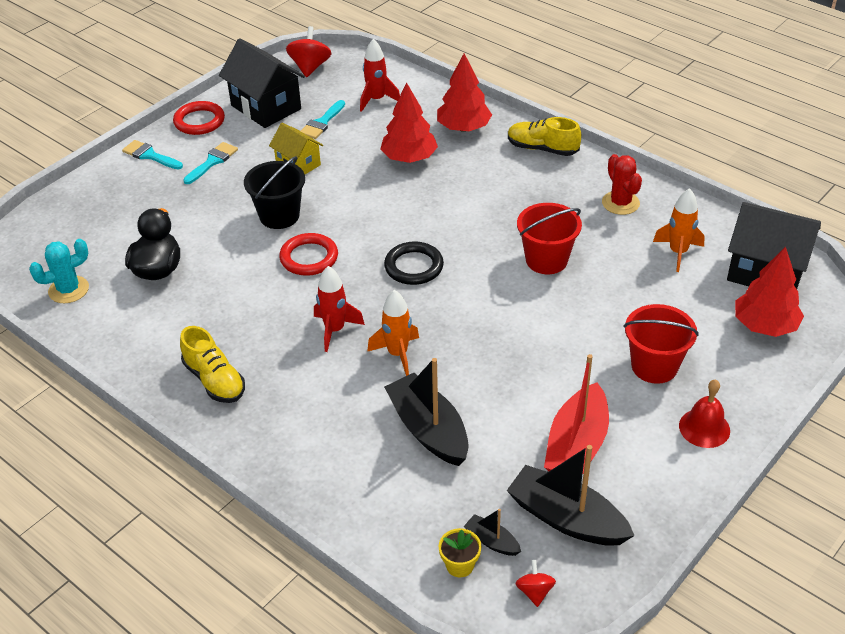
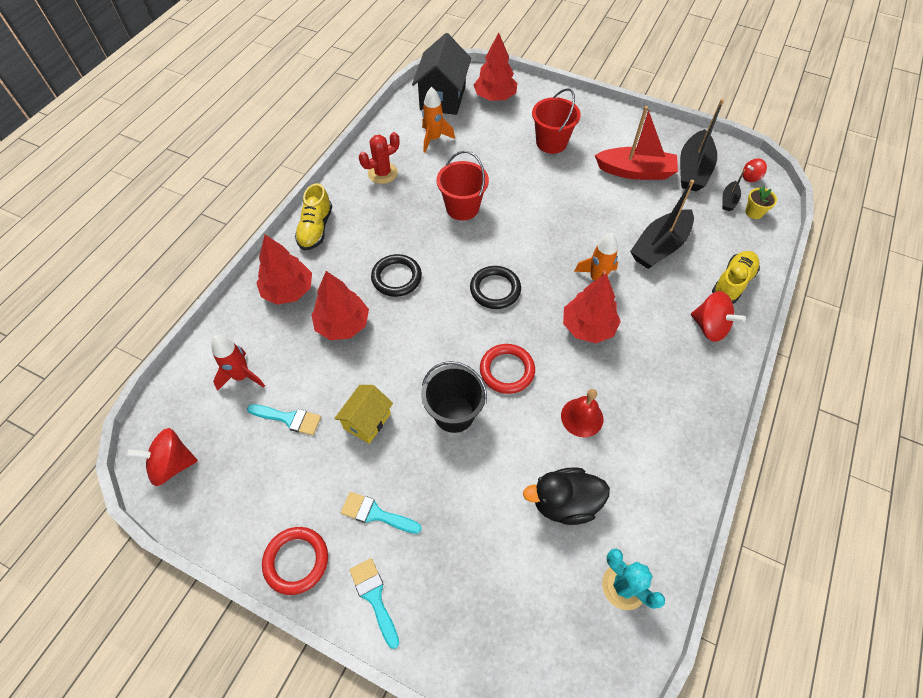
camera: 105 degrees left, 15 degrees up
turquoise brush [122,140,183,169] -> turquoise brush turned 135 degrees clockwise [349,558,399,649]
yellow shoe [180,326,245,403] -> yellow shoe moved to [712,251,760,304]
black house [219,38,305,128] -> none
red rocket [314,266,365,352] -> red tree [563,273,621,343]
red bell [679,380,730,448] -> red bell moved to [561,389,603,437]
none -> black ring [371,254,422,297]
none -> red spinning top [691,291,746,342]

